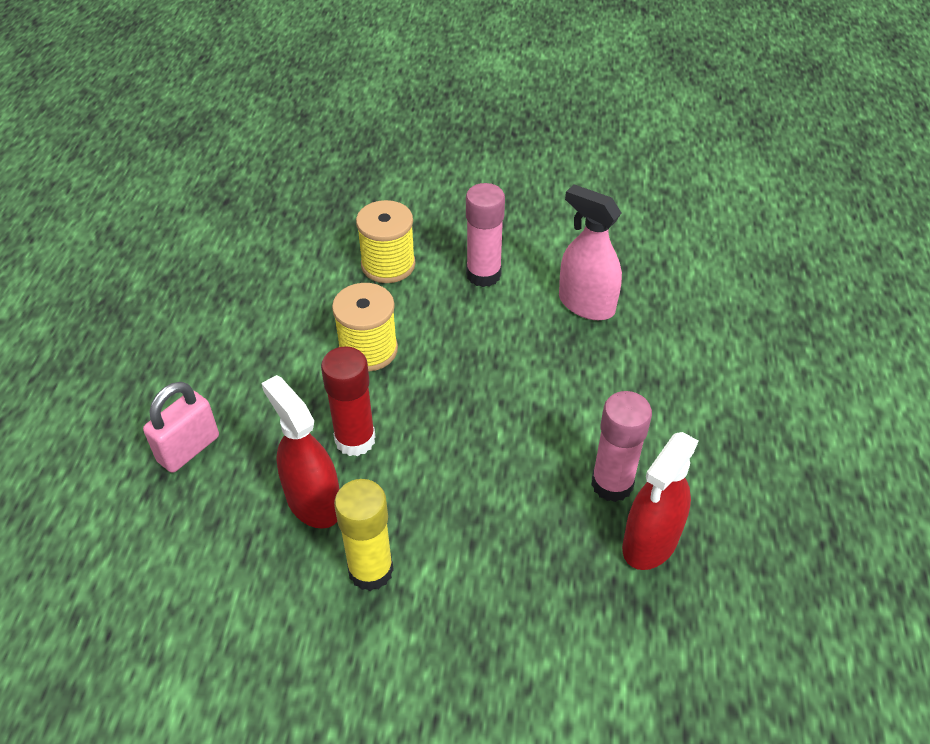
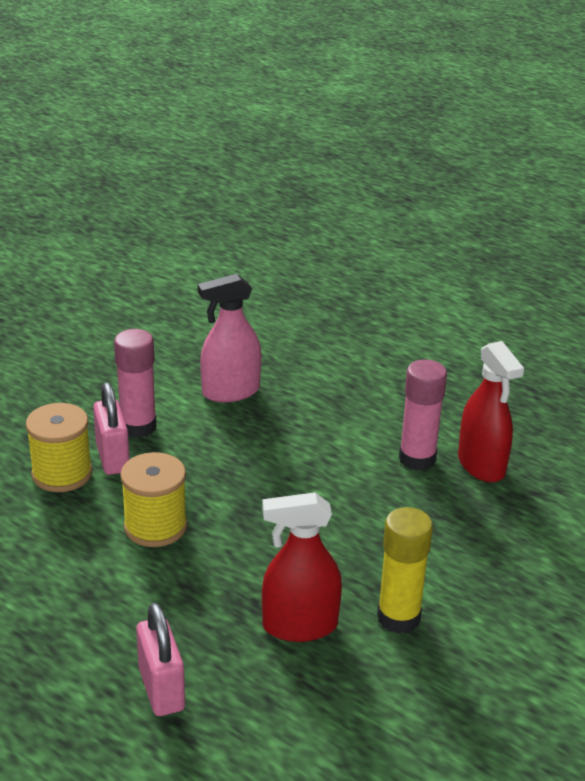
camera: 60 degrees left, 15 degrees down
red glue stick [321,346,376,456] -> none
none -> pink padlock [93,383,130,475]

